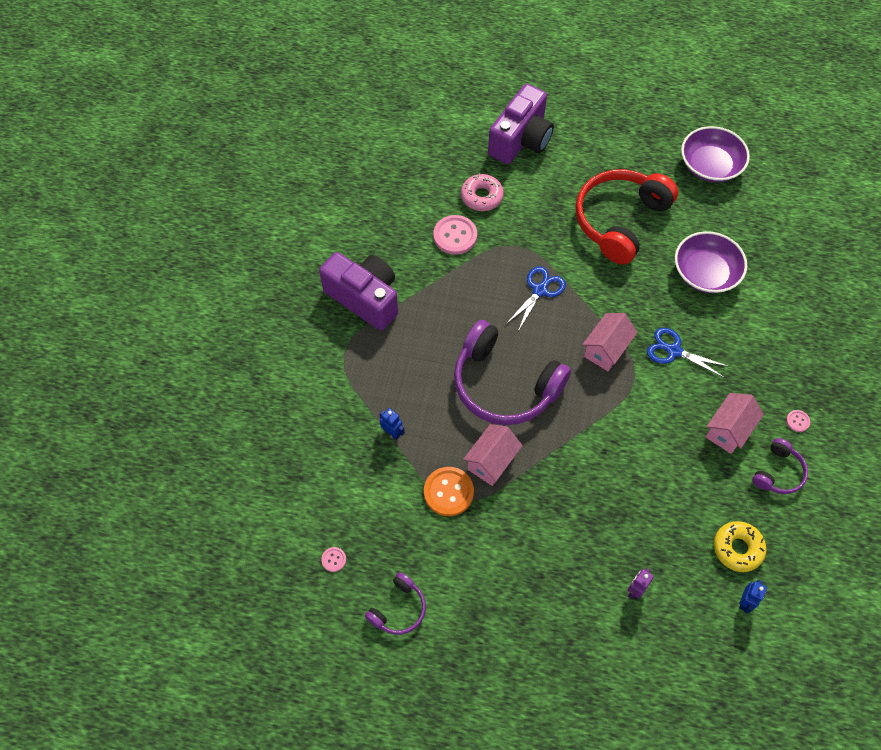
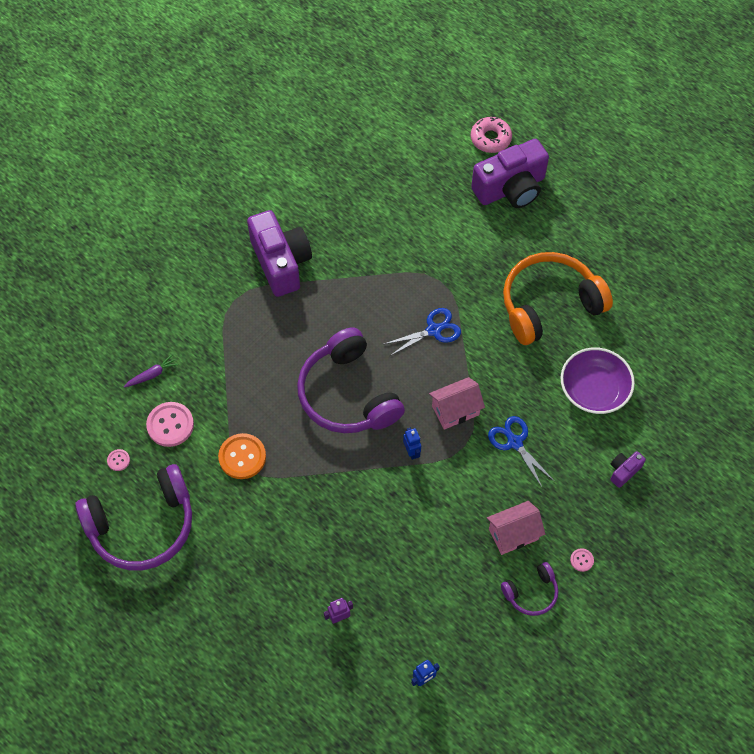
camera: 30 degrees right, 0 degrees up
purple headphones [365,572,426,635] -> purple headphones [75,464,192,570], size x2.09
blue robot [379,408,405,440] -> blue robot moved to [403,428,421,460]
pink button [433,215,477,255] -> pink button moved to [146,402,194,447]
pink donut [461,173,504,211] -> pink donut moved to [471,117,512,153]
pink house [463,424,523,486] -> none
red headphones [575,169,678,265] -> orange headphones [503,252,613,345]
purple bowl [681,126,750,182] -> none
yellow donut [714,521,766,572] -> none
none -> purple carrot [124,355,178,387]
none -> purple camera [611,451,646,488]

